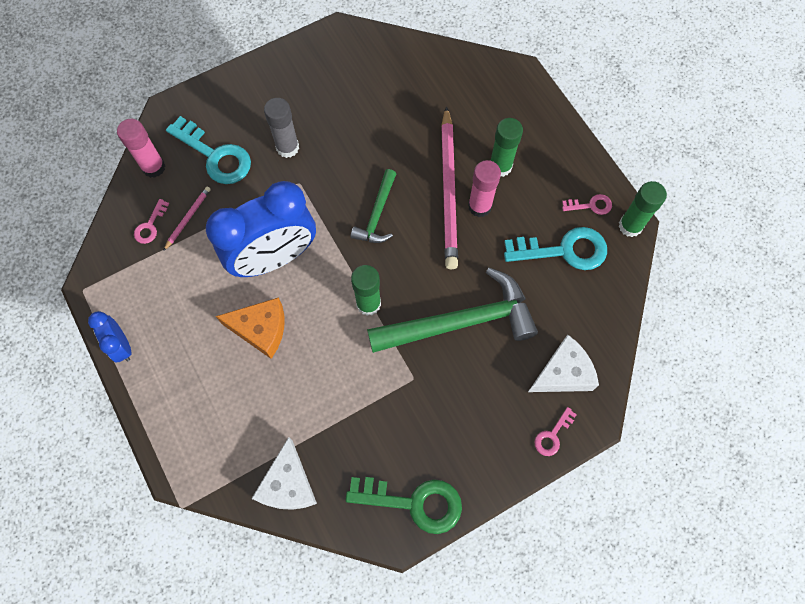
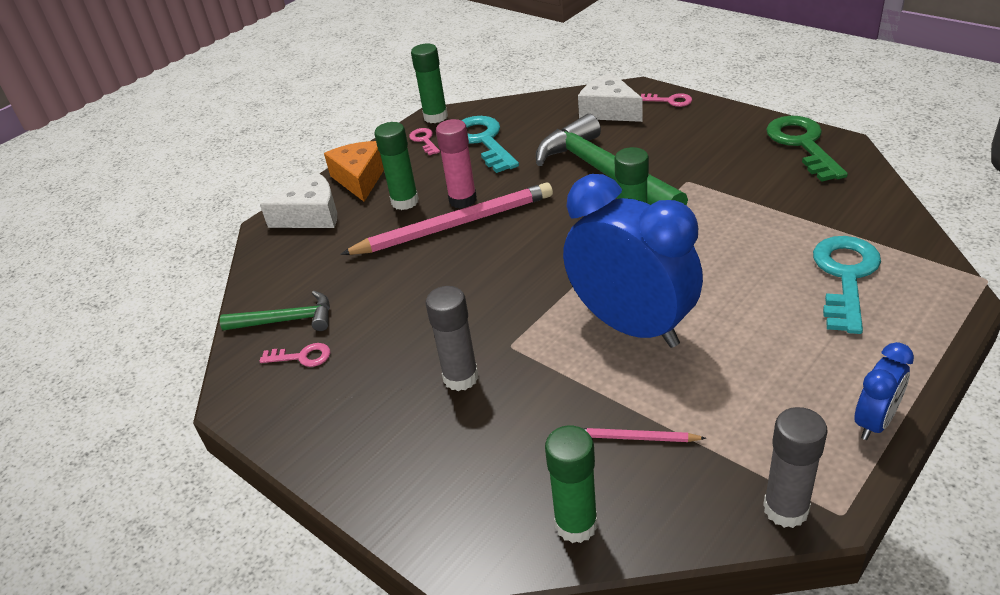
camera: 105 degrees left, 30 degrees down
pink glue stick [117,119,166,178] -> green glue stick [545,425,598,543]
pink key [134,199,169,244] -> pink key moved to [260,343,330,367]
turquoise key [166,116,251,184] -> turquoise key moved to [813,236,881,334]
orange cheese [216,297,284,359] -> orange cheese moved to [324,141,384,202]
white cheese [251,437,317,510] -> white cheese moved to [260,172,337,228]
green hammer [351,169,396,243] -> green hammer moved to [220,291,330,331]
none -> grey glue stick [763,407,828,528]

